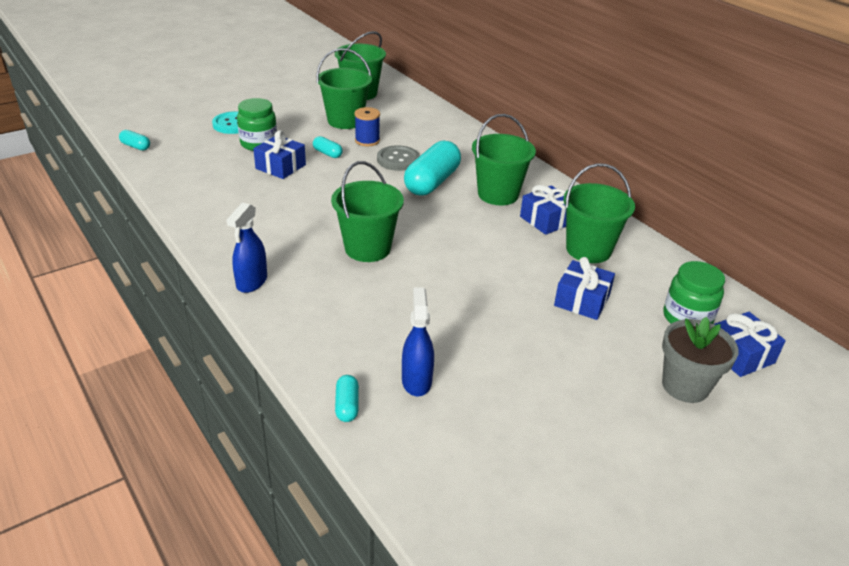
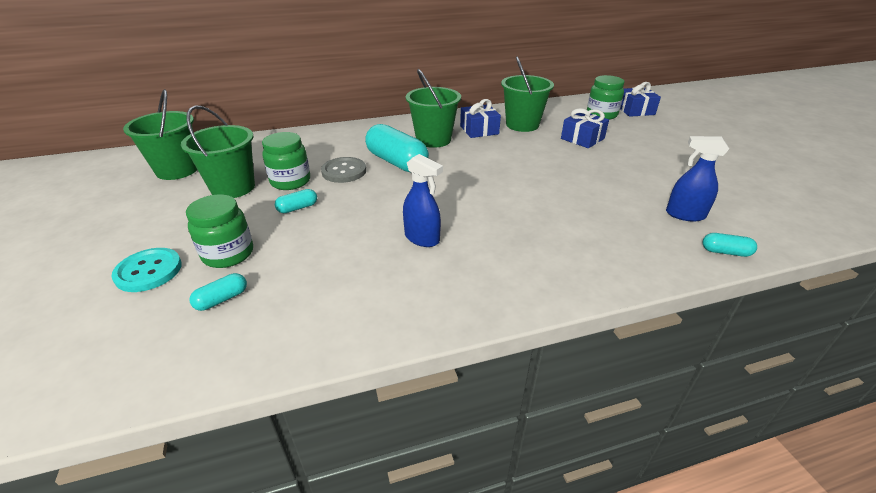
camera: 70 degrees left, 0 degrees up
turquoise capsule [119,130,150,150] -> turquoise capsule moved to [190,273,247,311]
blue spray bottle [226,203,267,293] -> blue spray bottle moved to [403,154,443,247]
blue gift [253,130,306,179] -> none
green bucket [331,161,404,262] -> none
blue spool [355,107,380,146] -> green jar [262,132,310,190]
grey flower pot [662,317,739,403] -> none

